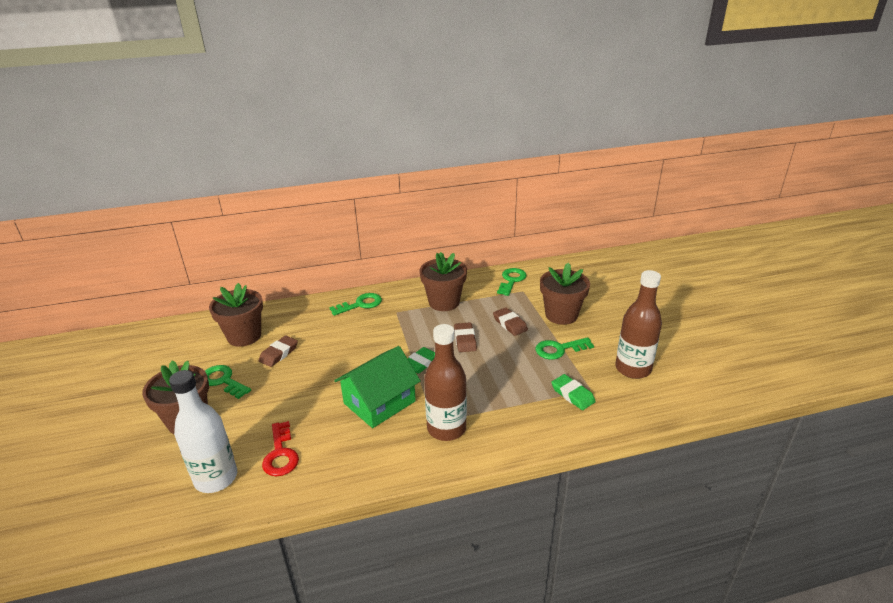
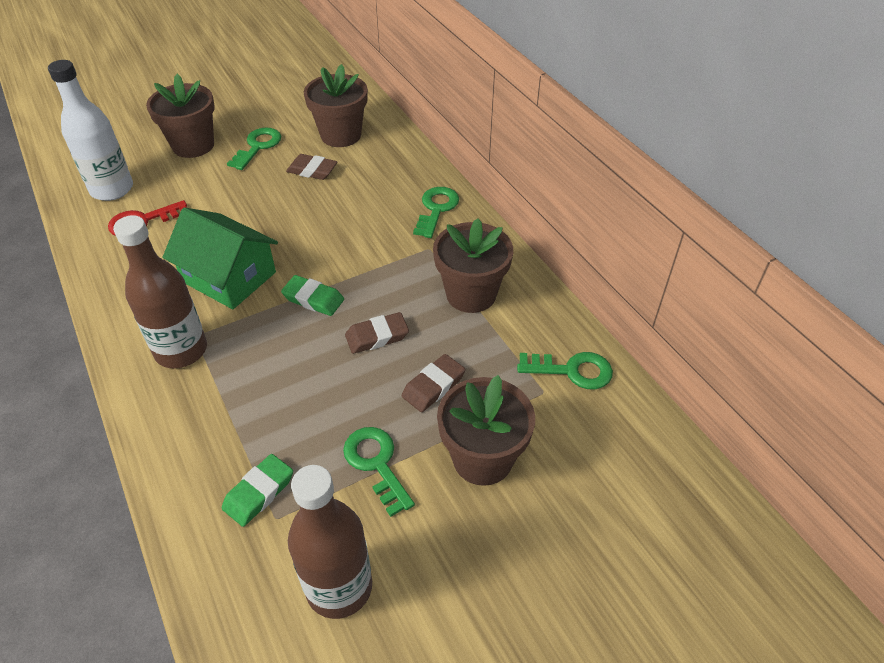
camera: 75 degrees right, 15 degrees up
green key [329,293,382,316] -> green key turned 120 degrees counterclockwise [413,187,459,238]

